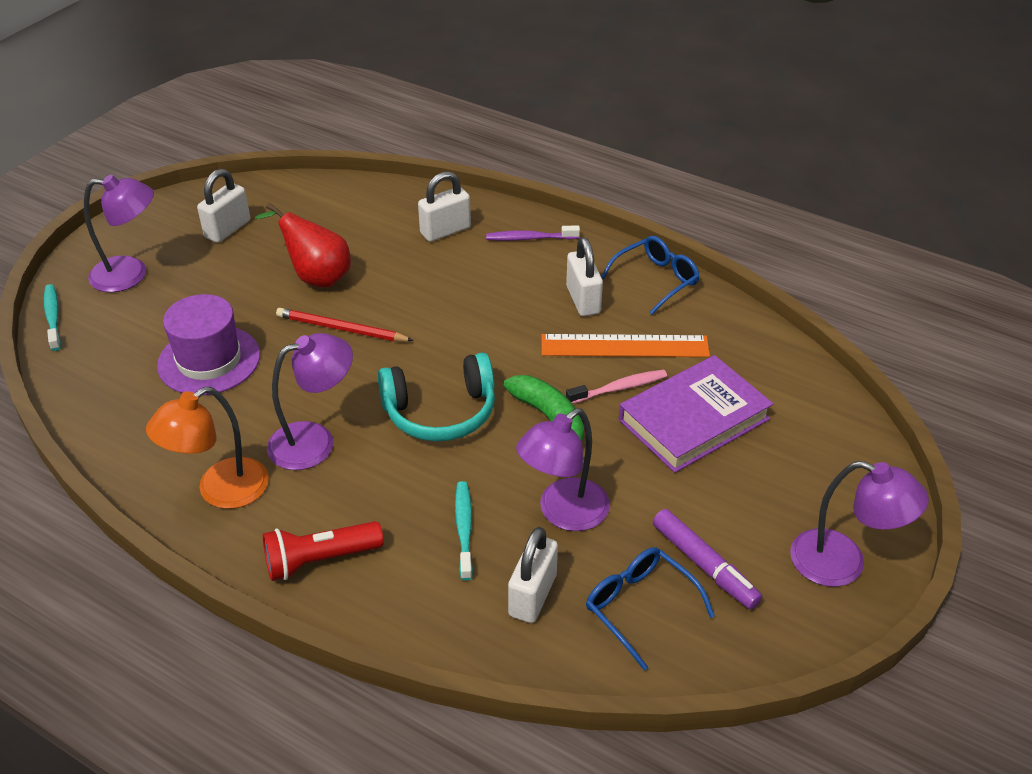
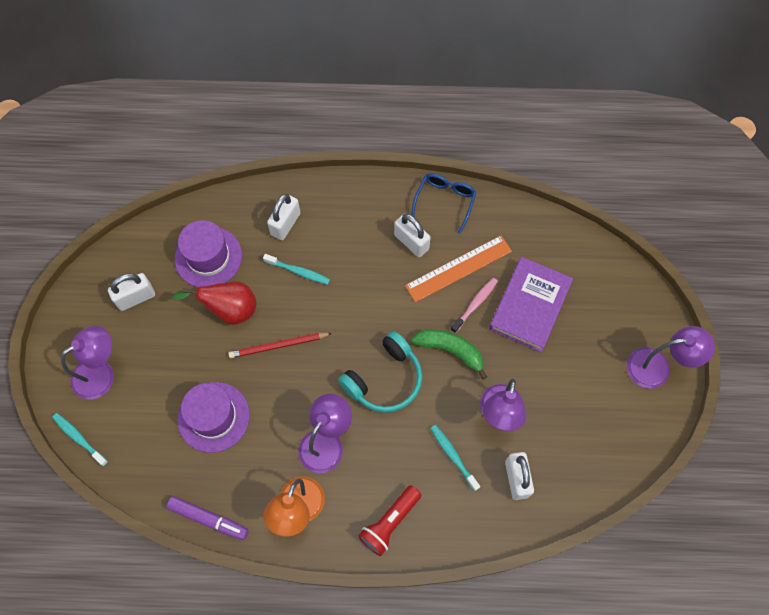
camera: 30 degrees left, 25 degrees up
white padlock [197,169,250,243] -> white padlock turned 60 degrees clockwise [108,273,155,311]
purple toothbrush [486,226,580,241] -> none
blue glasses [586,547,715,670] -> none
purple marker [653,509,762,610] -> purple marker moved to [167,496,249,540]
none -> purple hat [175,220,242,287]
none -> turquoise toothbrush [263,254,330,285]

